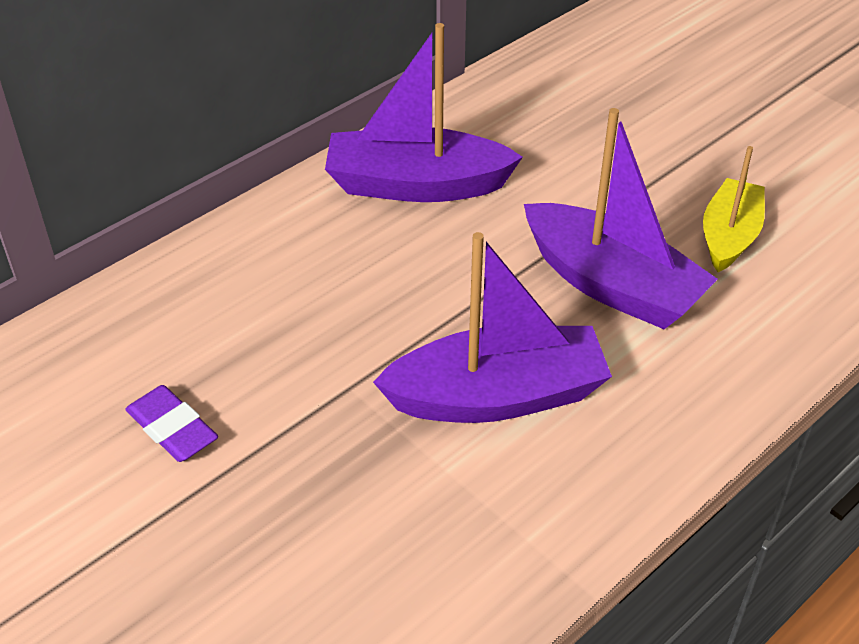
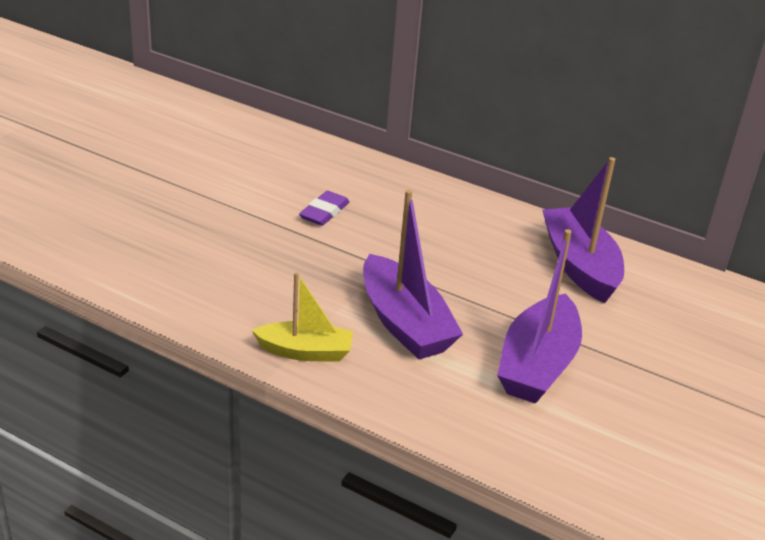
camera: 70 degrees right, 10 degrees down
yellow boat [703,146,765,272] -> yellow boat moved to [252,272,353,362]

